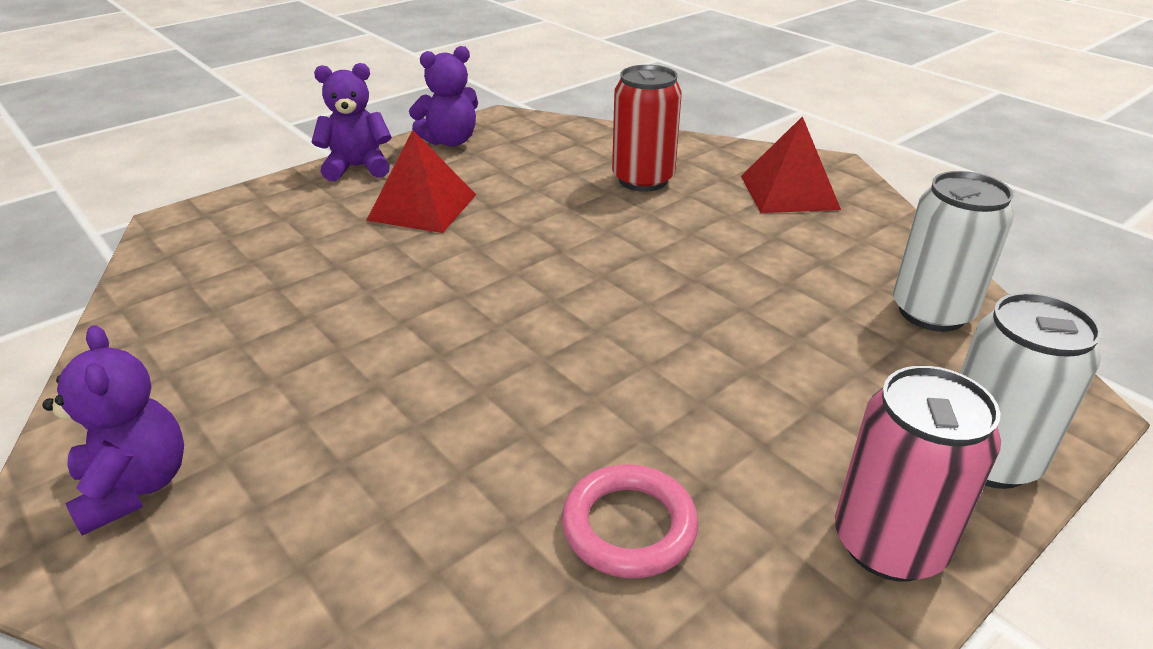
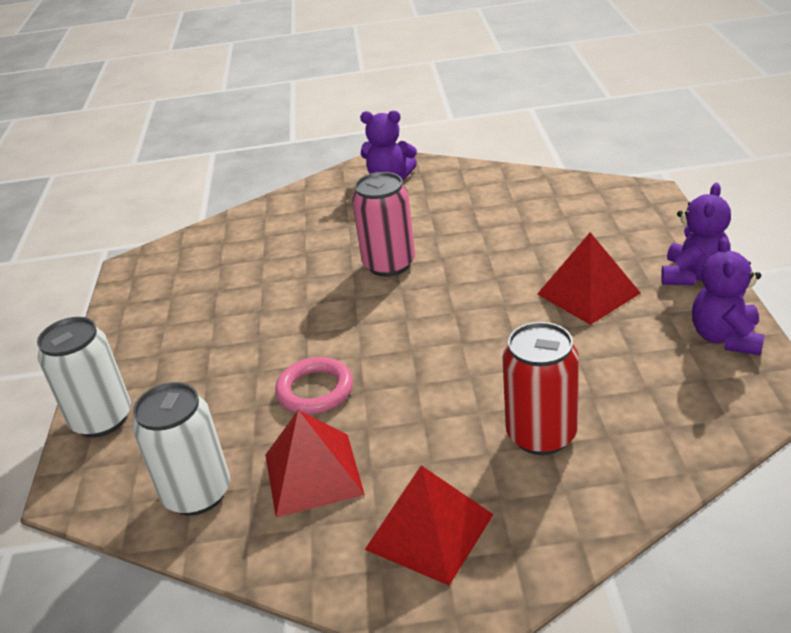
camera: 130 degrees right, 0 degrees up
pink ring [562,464,699,578] -> pink ring moved to [275,357,353,414]
pink can [835,366,1001,581] -> pink can moved to [352,172,415,277]
none -> red pyramid [265,410,365,518]

